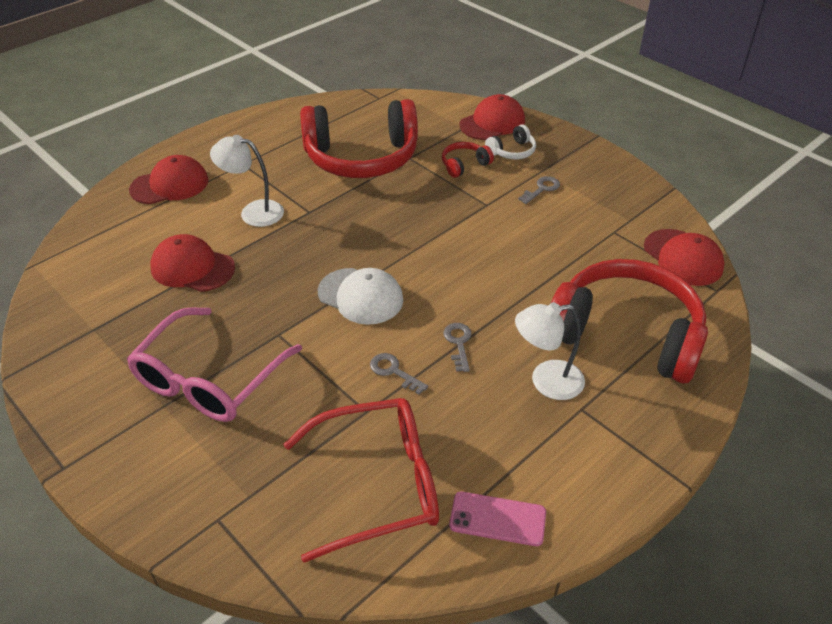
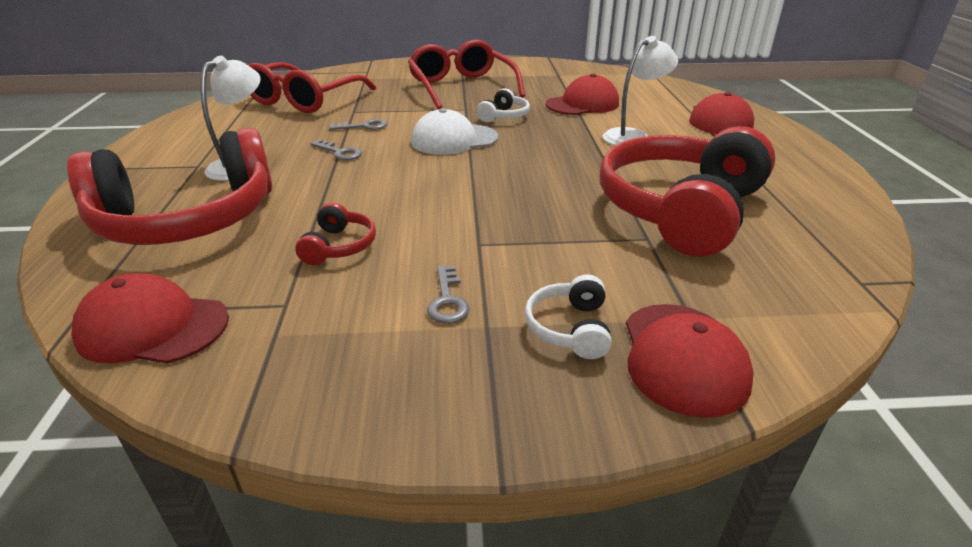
camera: 130 degrees right, 10 degrees down
pink glasses [127,307,302,422] -> red glasses [408,40,525,109]
red headphones [442,142,494,178] -> red headphones moved to [295,202,376,265]
pink phone [449,492,546,546] -> none
none -> white headphones [477,88,530,122]

